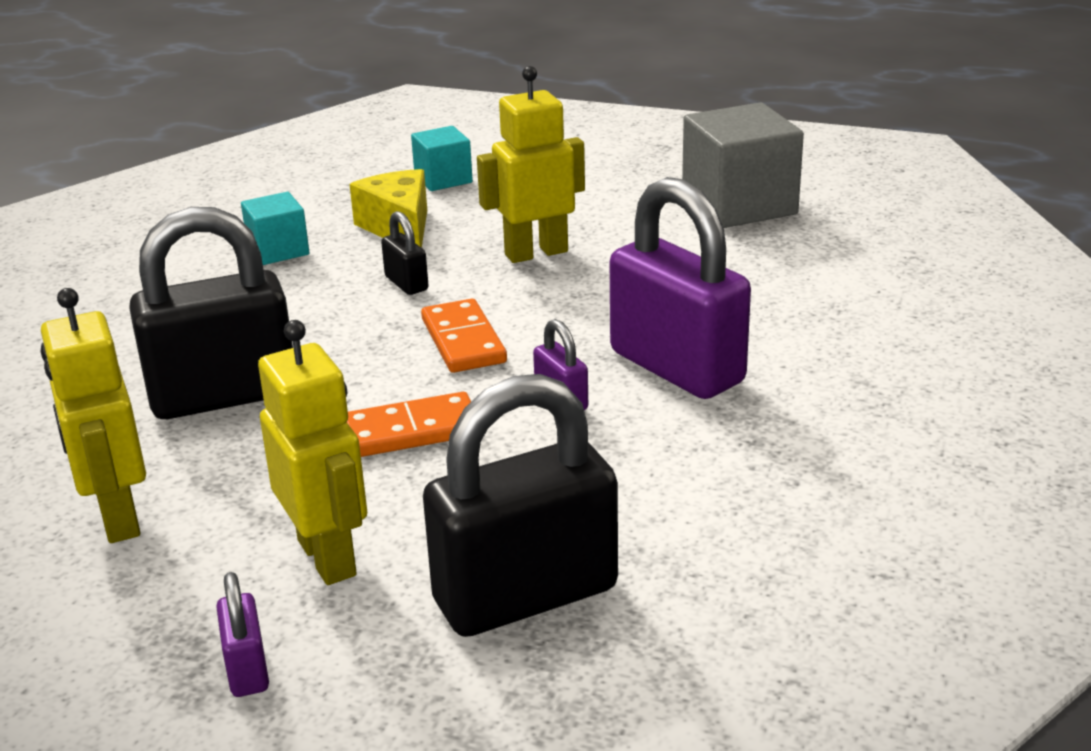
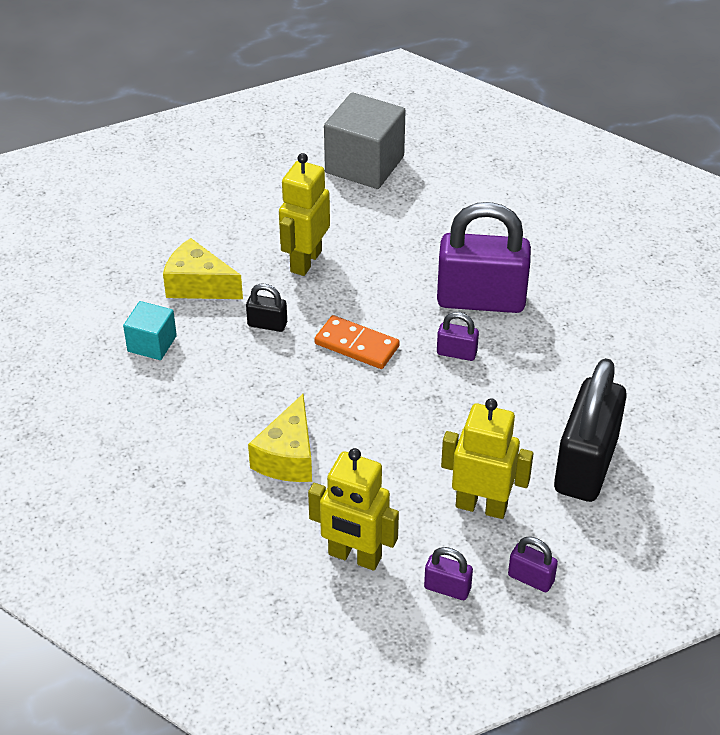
camera: 45 degrees left, 15 degrees up
black padlock [129,207,293,419] -> yellow cheese [248,394,312,482]
orange domino [347,392,471,457] -> none
turquoise cube [411,126,473,191] -> none
none -> purple padlock [424,547,473,600]

